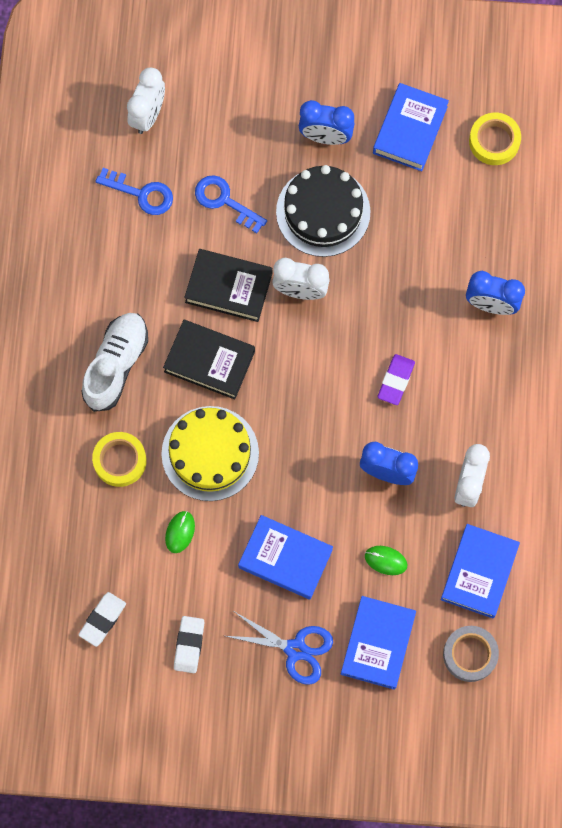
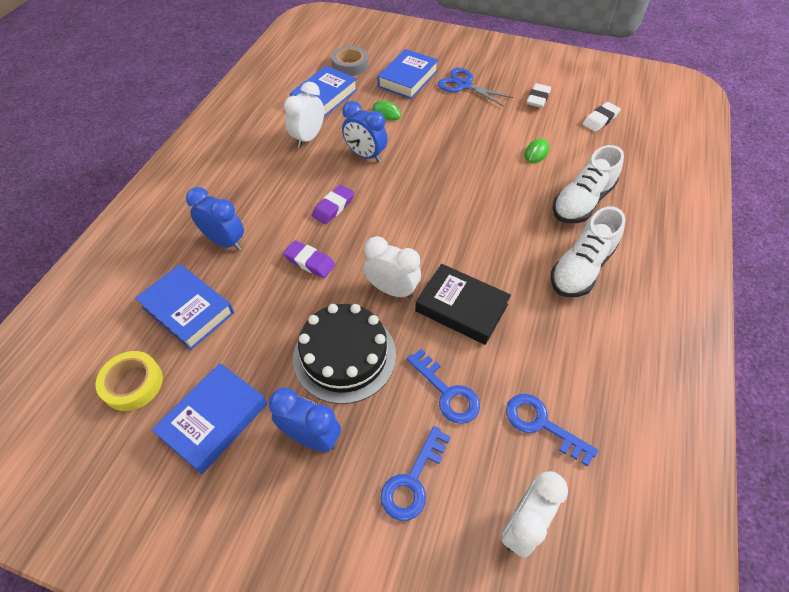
camera: 165 degrees left, 20 degrees down
yellow tape [92,432,146,487] -> white shoe [553,145,624,223]
yellow cake [161,406,259,501] -> none
black book [163,320,255,399] -> none
blue book [238,515,333,600] -> blue book moved to [135,264,234,350]
none -> purple eraser [283,240,335,278]
none -> blue key [381,426,451,521]

